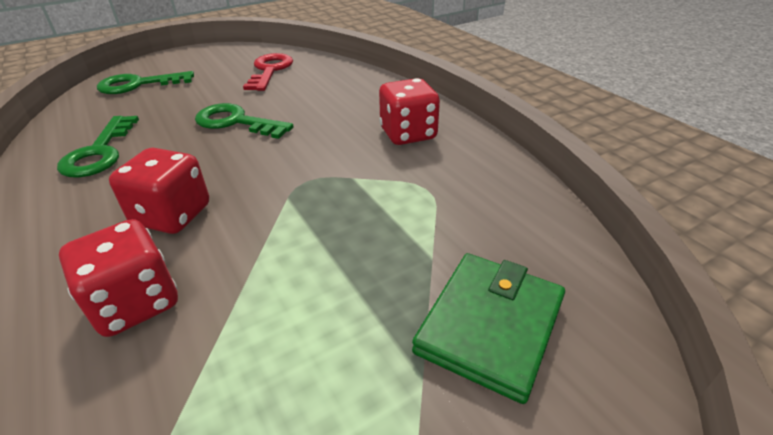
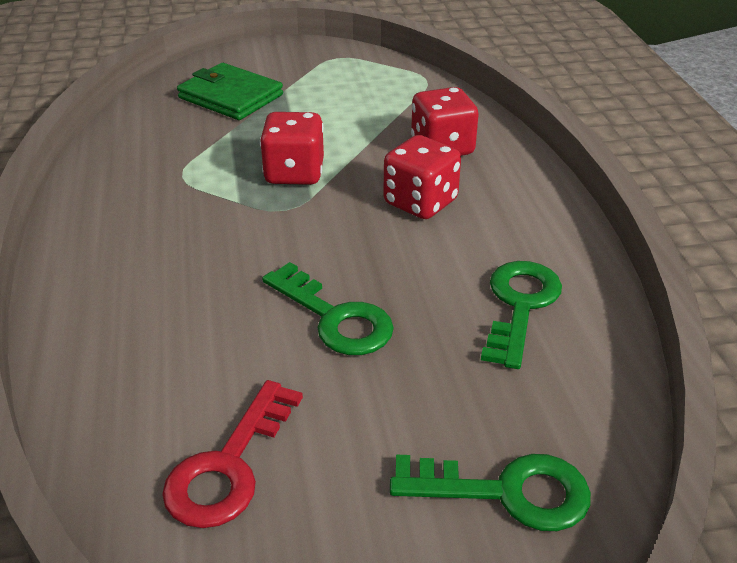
camera: 160 degrees left, 0 degrees up
red dice [379,78,440,145] -> red dice moved to [260,112,324,185]
green wallet [412,253,565,404] -> green wallet turned 75 degrees clockwise [177,63,283,120]

